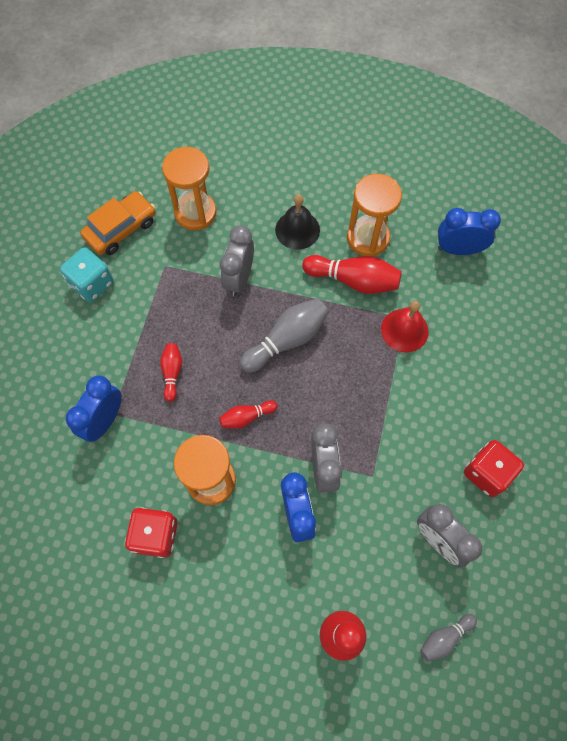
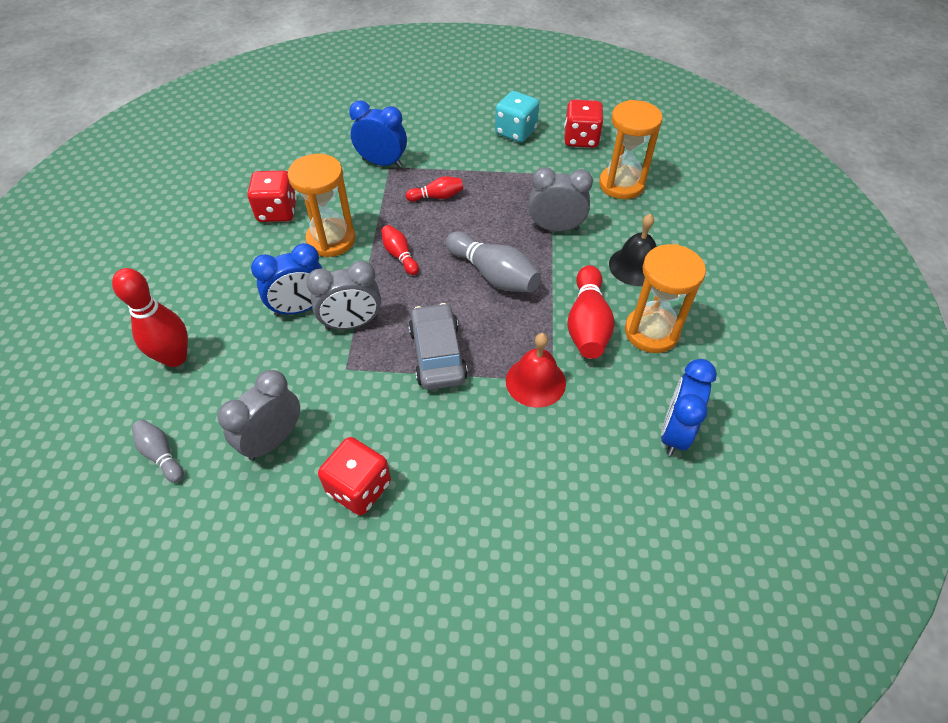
camera: 80 degrees right, 15 degrees down
orange car [80,191,156,255] -> red dice [564,100,604,148]
blue clock [438,208,501,255] -> blue clock turned 150 degrees counterclockwise [661,359,717,456]
none -> grey car [409,303,468,390]

